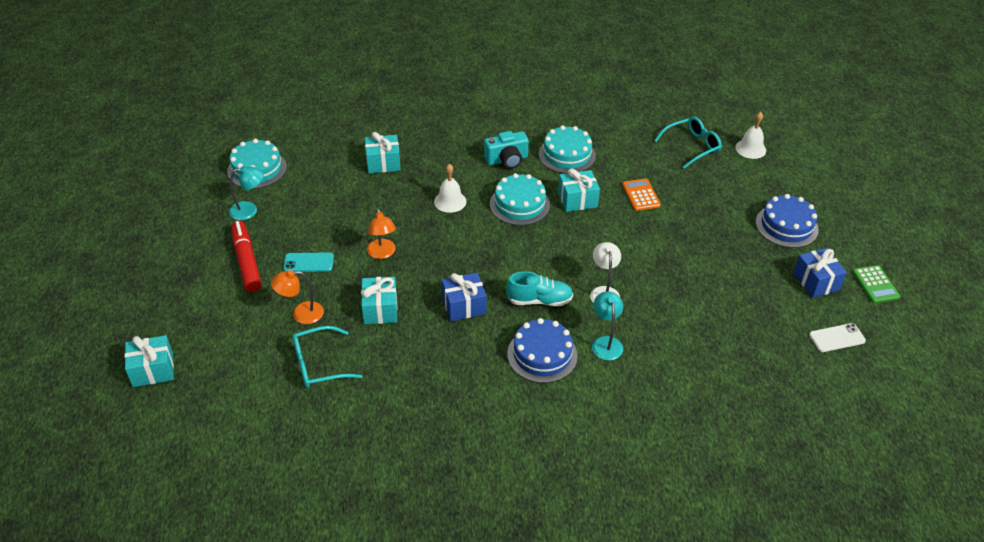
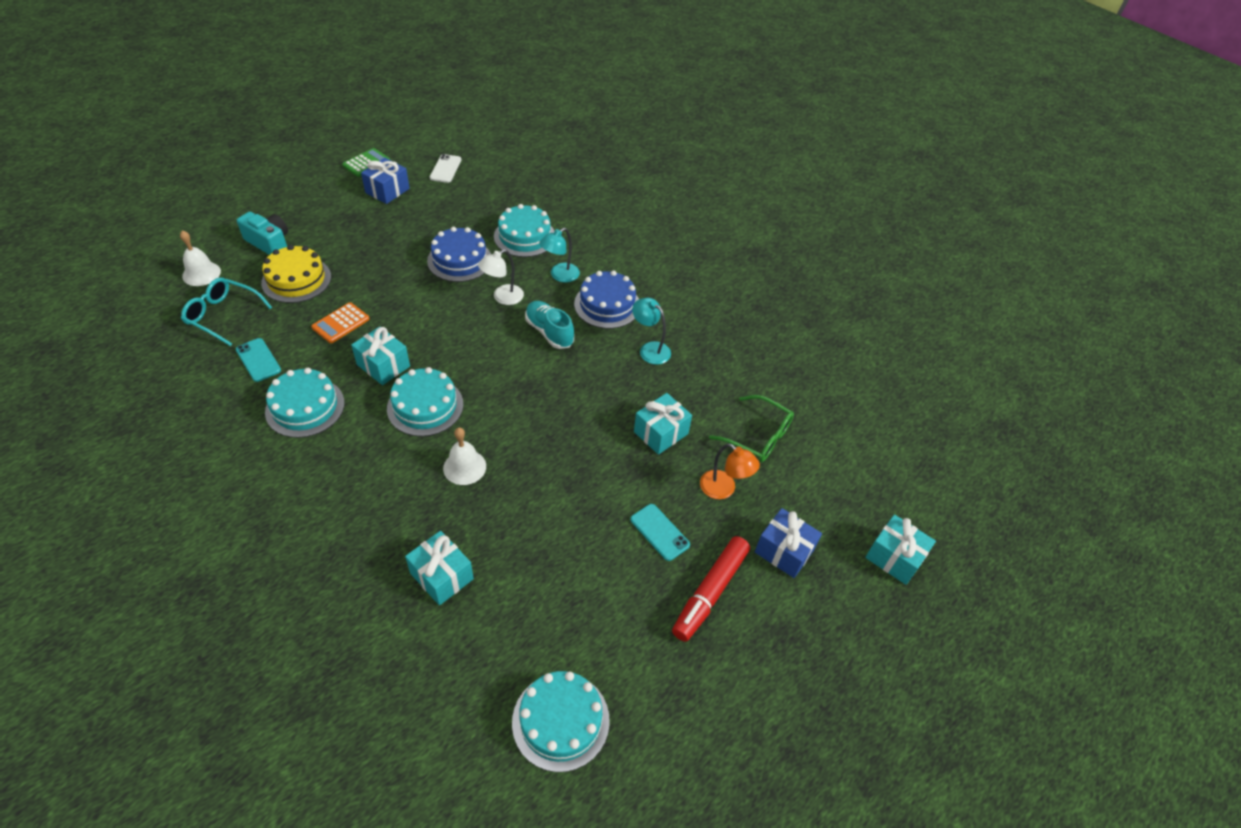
camera: 130 degrees left, 5 degrees up
turquoise lamp [229,166,264,220] -> turquoise lamp moved to [632,298,671,365]
turquoise glasses [292,326,363,388] -> green glasses [709,395,794,462]
orange lamp [367,208,396,259] -> none
blue gift [442,273,487,321] -> blue gift moved to [755,508,822,578]
turquoise camera [484,131,529,169] -> turquoise camera moved to [237,212,288,255]
blue cake [756,194,819,248] -> blue cake moved to [427,227,491,282]
white phone [809,323,866,352] -> white phone turned 60 degrees clockwise [430,154,462,183]
none -> turquoise phone [236,338,281,382]
none -> yellow cake [261,245,331,303]
none -> turquoise cake [494,204,555,257]

